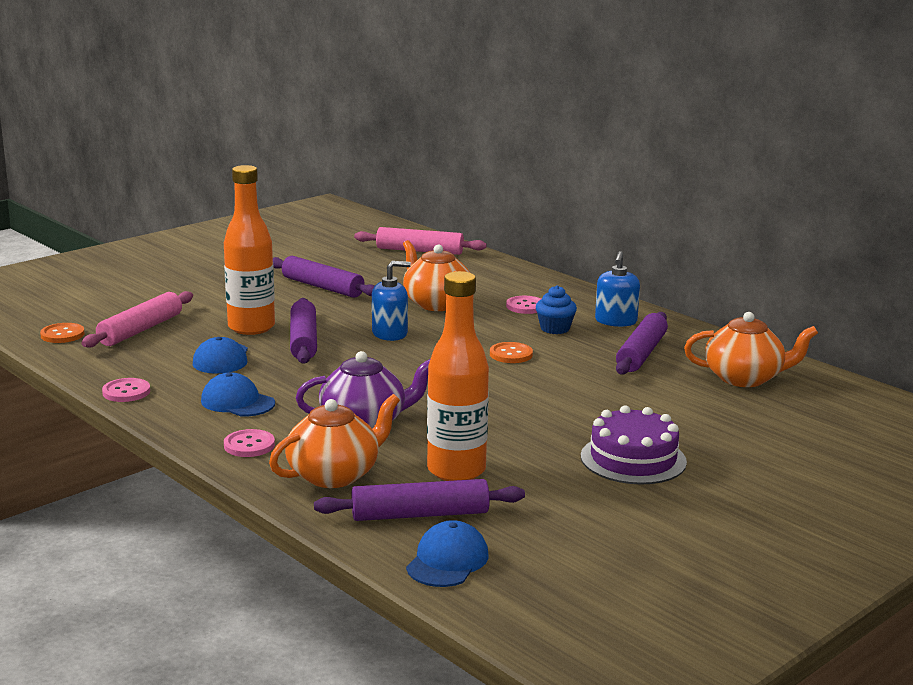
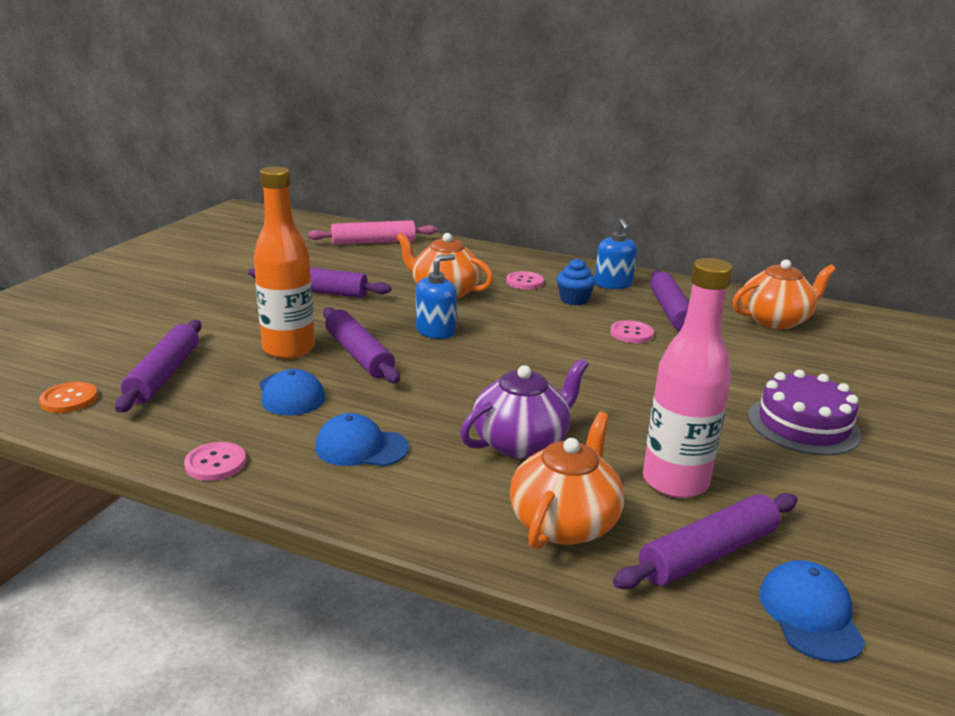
camera: 25 degrees left, 5 degrees up
pink rolling pin [82,291,193,348] -> purple rolling pin [115,320,201,413]
pink button [224,429,275,457] -> pink button moved to [610,320,654,343]
orange bottle [427,271,489,481] -> pink bottle [643,258,733,498]
orange button [490,342,533,363] -> none

